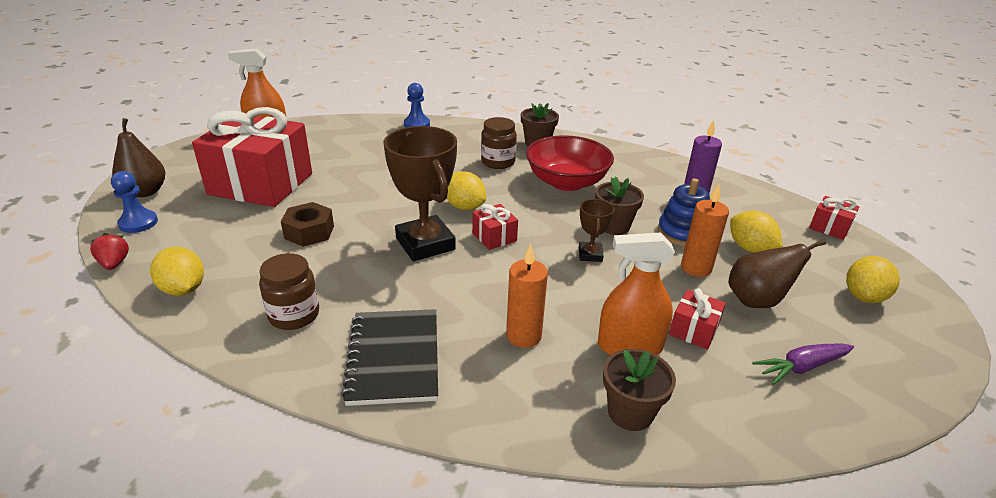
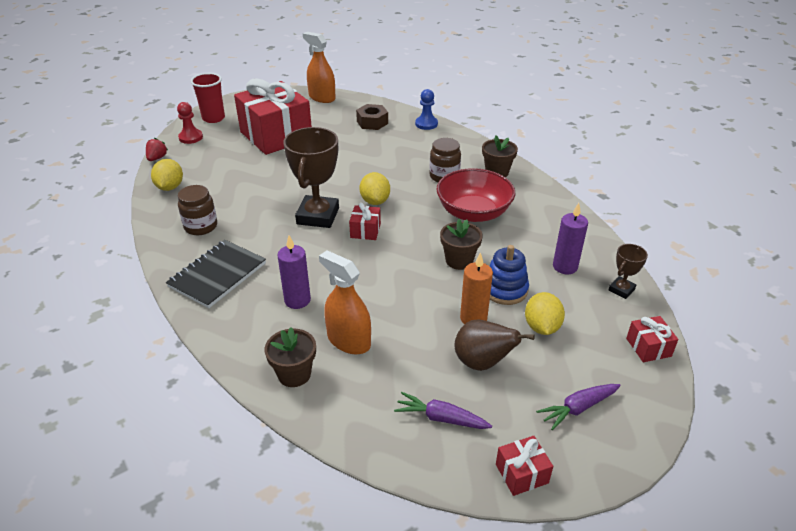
camera: 40 degrees right, 5 degrees up
blue pawn [111,171,158,233] -> red pawn [177,102,203,144]
brown pear [112,118,165,197] -> red cup [191,73,225,123]
brown nut [281,202,334,247] -> brown nut moved to [356,104,388,130]
orange candle [506,244,548,348] -> purple candle [277,235,311,309]
brown trophy [579,199,614,262] -> brown trophy moved to [609,244,648,299]
red gift [669,288,726,350] -> red gift moved to [496,436,553,496]
yellow lemon [846,256,900,303] -> purple carrot [536,384,621,430]

